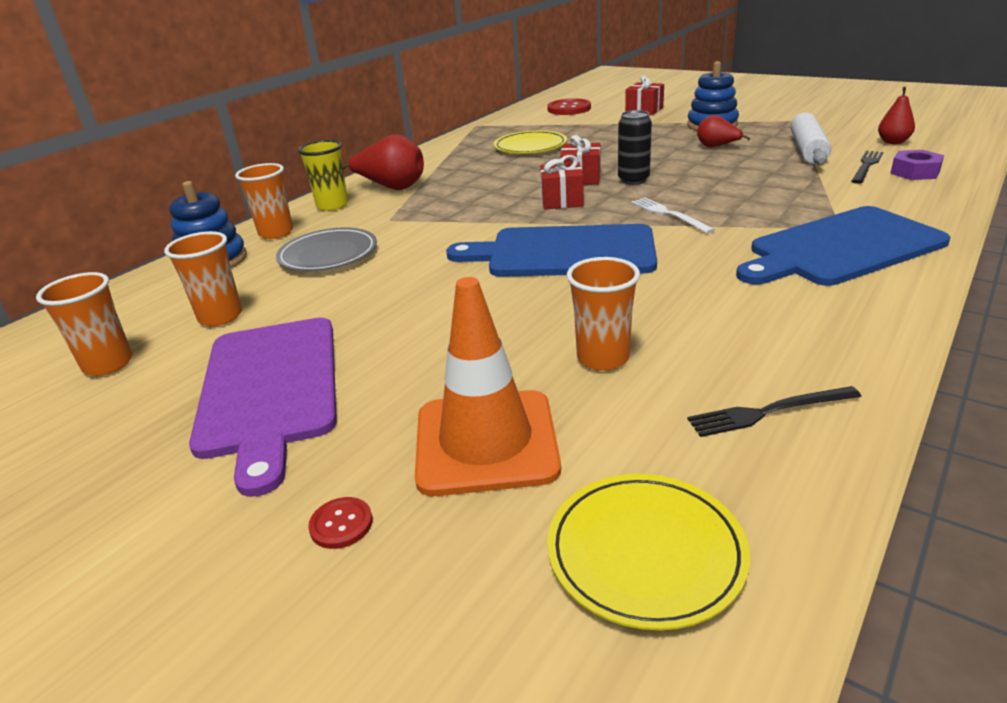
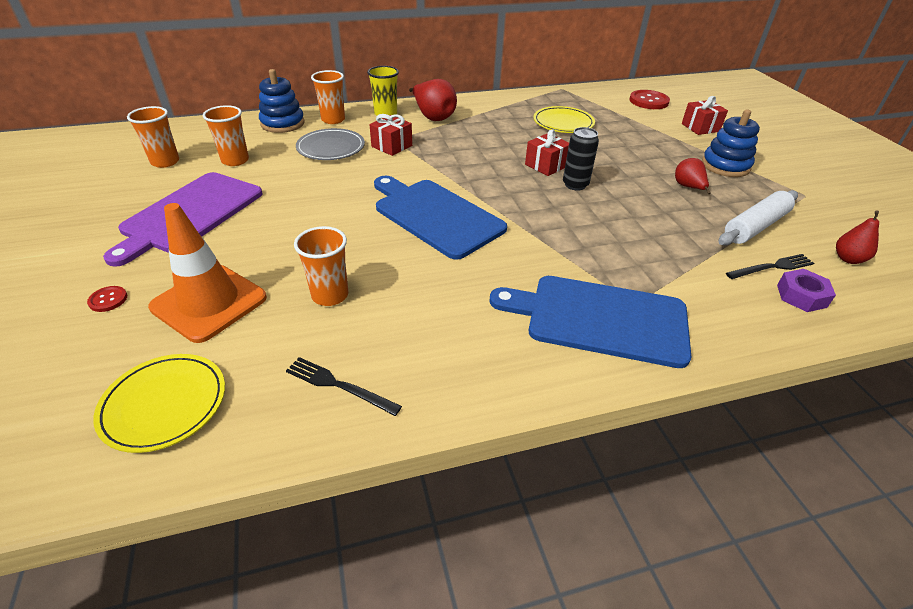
camera: 35 degrees right, 10 degrees up
red gift [540,155,584,209] -> red gift moved to [369,114,412,156]
white fork [631,197,715,234] -> none

